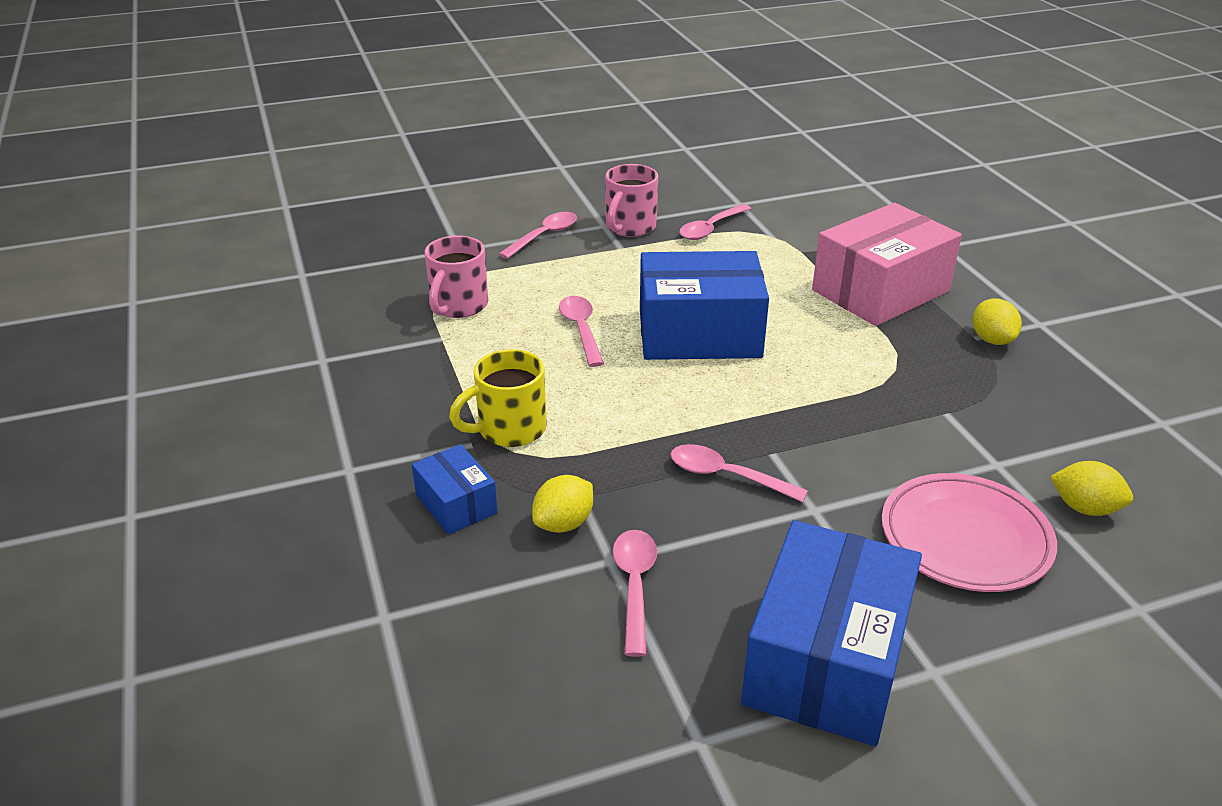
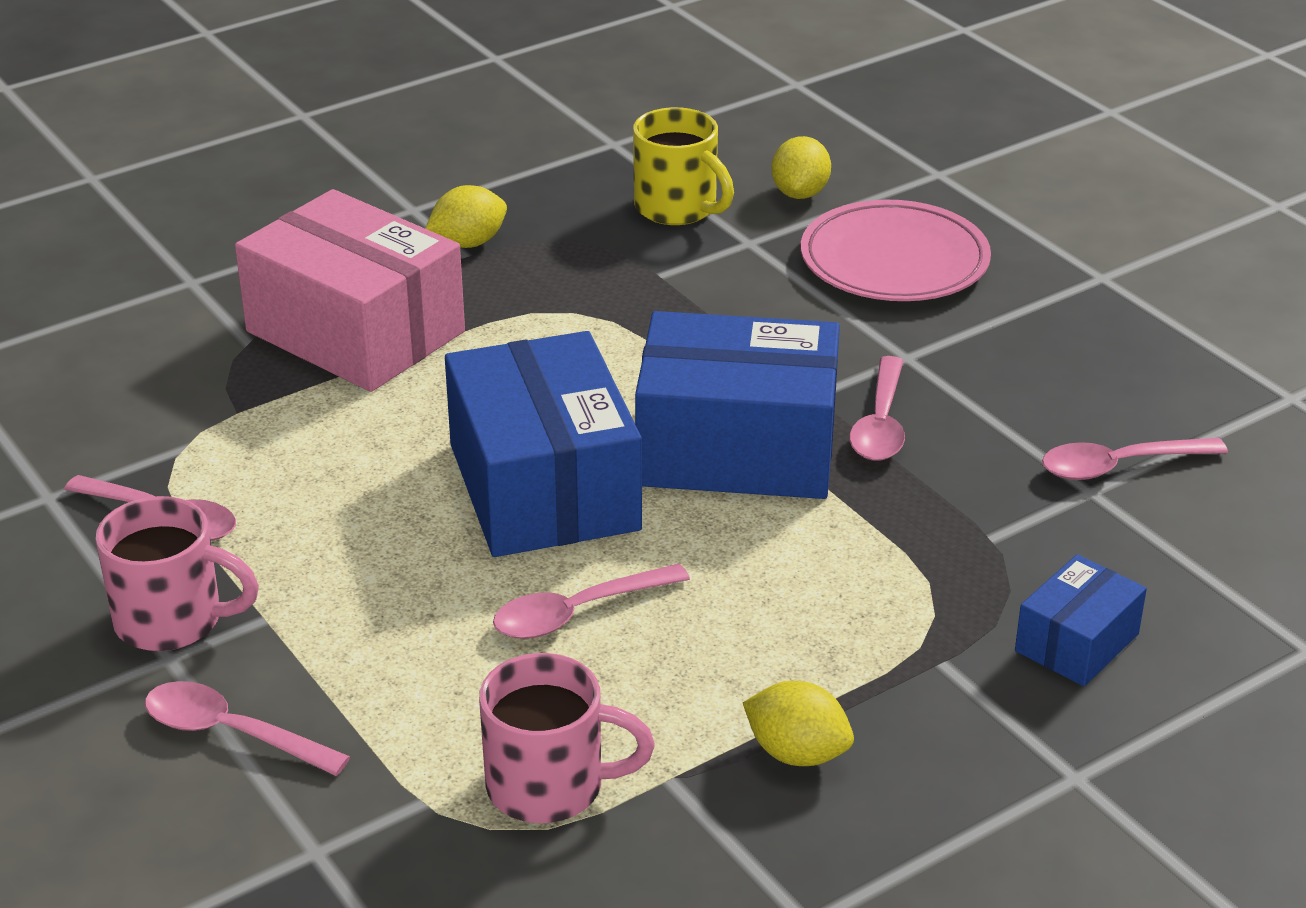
camera: 105 degrees left, 0 degrees up
yellow mug [449,349,547,447] -> yellow mug moved to [633,107,734,225]
yellow lemon [532,475,593,533] -> yellow lemon moved to [743,681,854,766]
blue box [741,520,922,746] -> blue box moved to [635,311,840,499]

